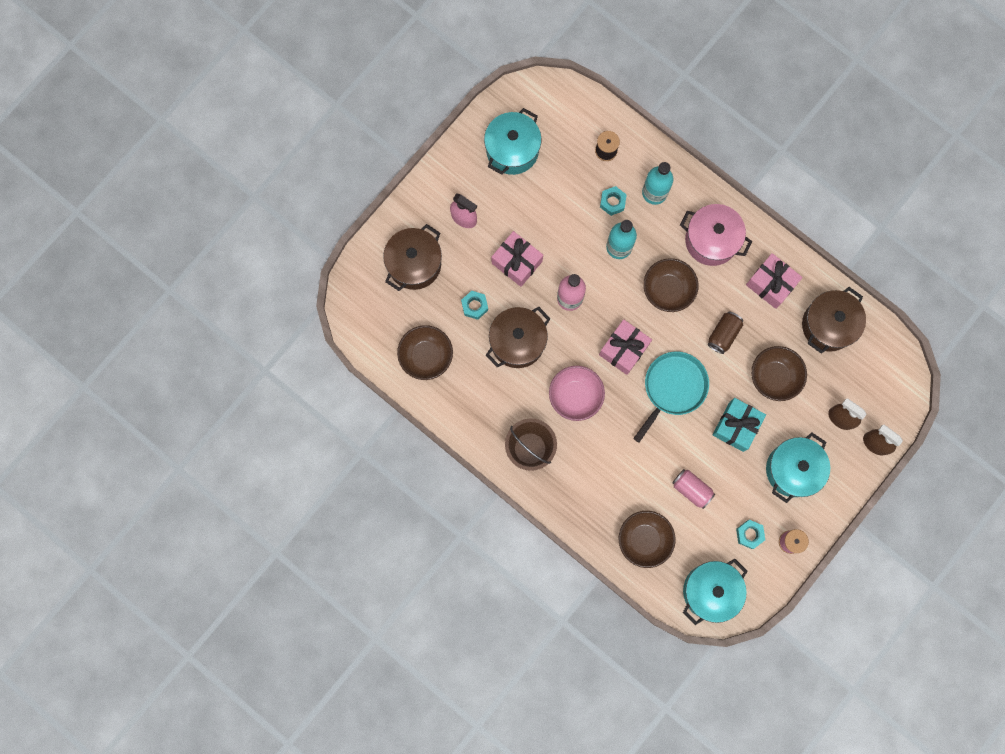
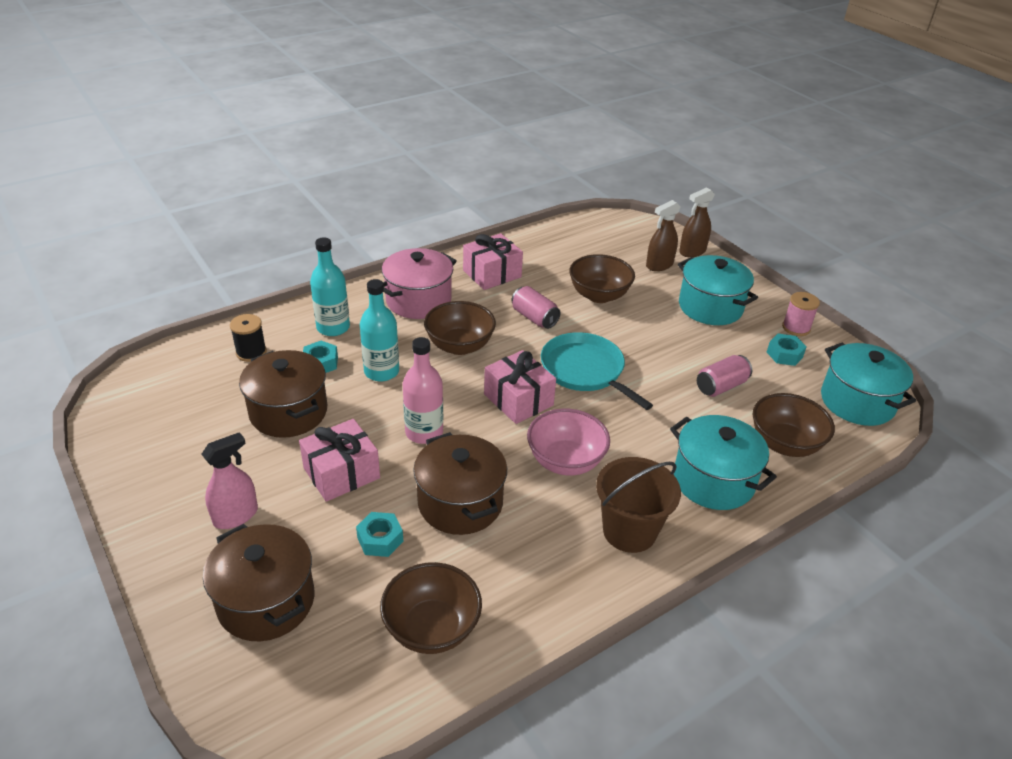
camera: 75 degrees left, 40 degrees down
turquoise pot [484,108,541,175] -> turquoise pot moved to [670,415,777,510]
brown can [708,311,743,354] -> pink can [511,286,561,329]
turquoise gift [712,398,766,452] -> none
brown pot [802,287,866,354] -> brown pot moved to [239,350,327,438]

